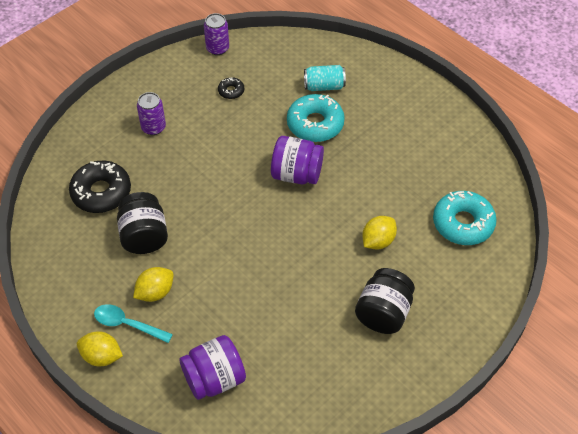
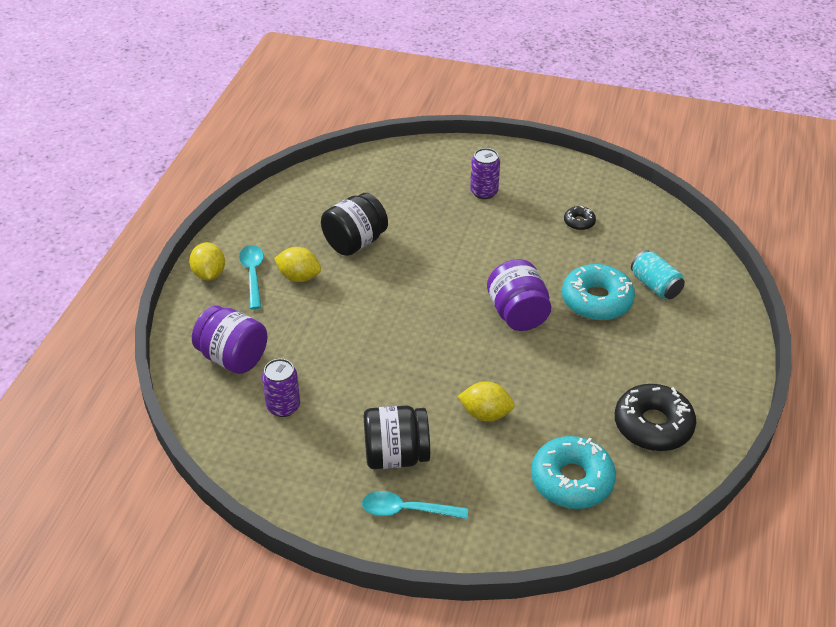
camera: 60 degrees right, 10 degrees down
black donut [69,161,131,213] -> black donut moved to [615,384,696,451]
purple can [204,13,229,55] -> purple can moved to [262,359,300,417]
none -> turquoise spoon [362,491,468,519]

